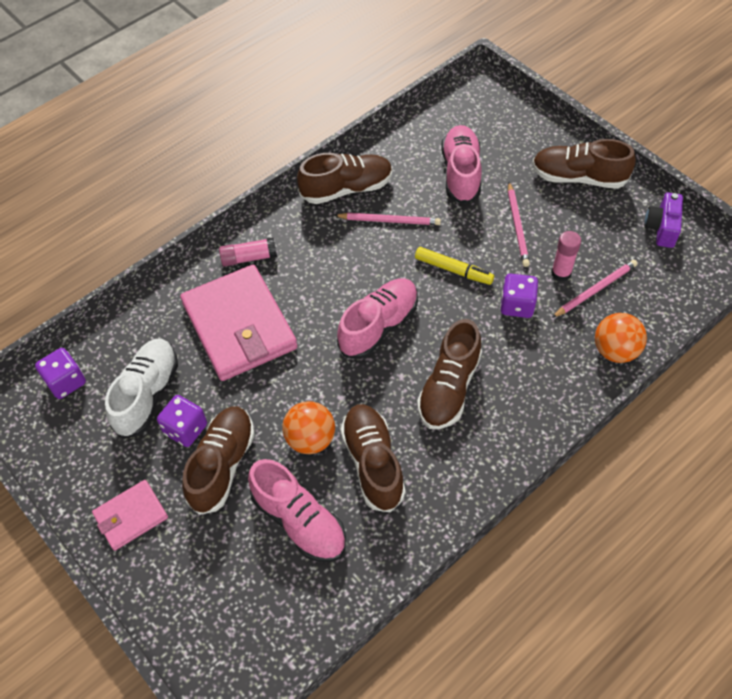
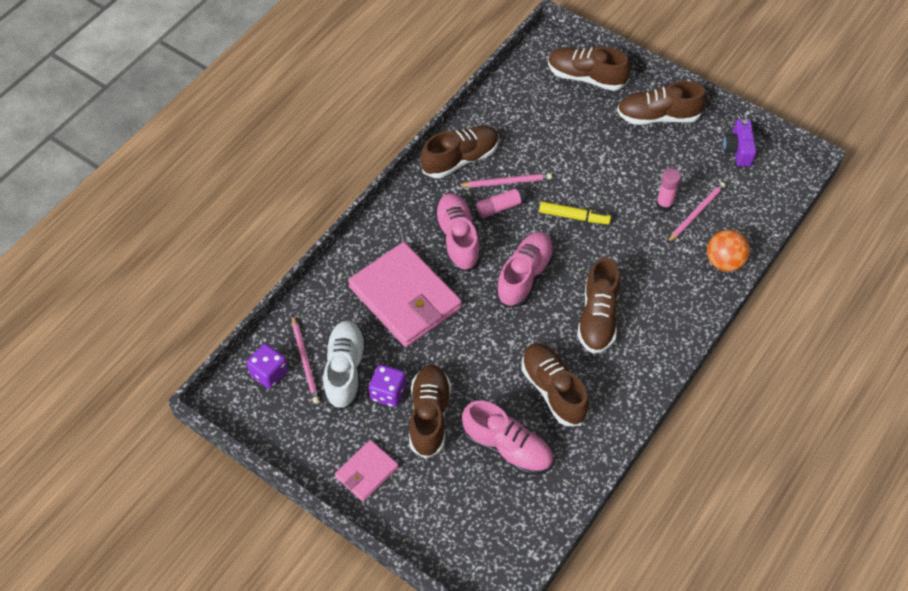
camera: 15 degrees left, 0 degrees up
pink glue stick [219,237,277,267] -> pink glue stick moved to [476,186,527,218]
orange ball [282,401,335,454] -> none
pink shoe [442,125,482,204] -> pink shoe moved to [434,193,481,272]
purple dice [500,274,539,318] -> none
pink pencil [508,182,530,267] -> pink pencil moved to [292,315,320,404]
none -> brown shoe [548,47,630,91]

